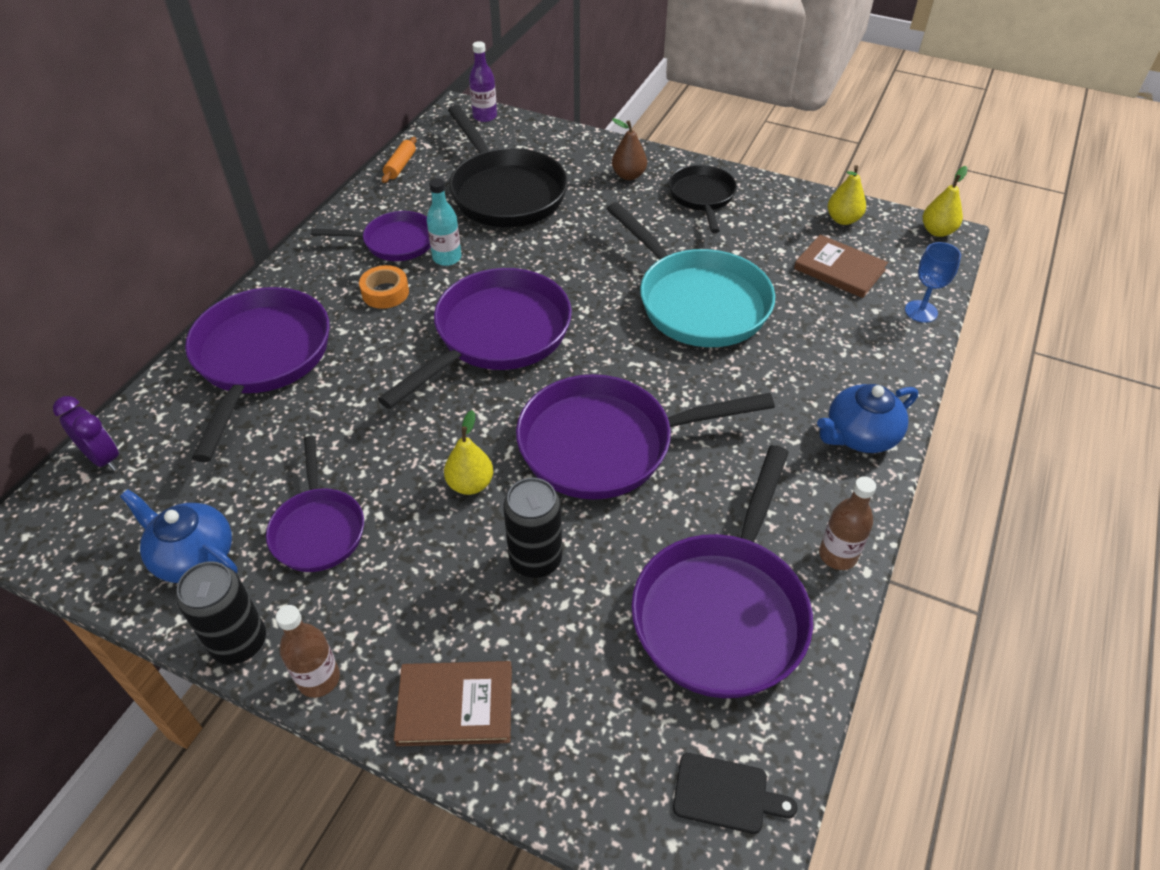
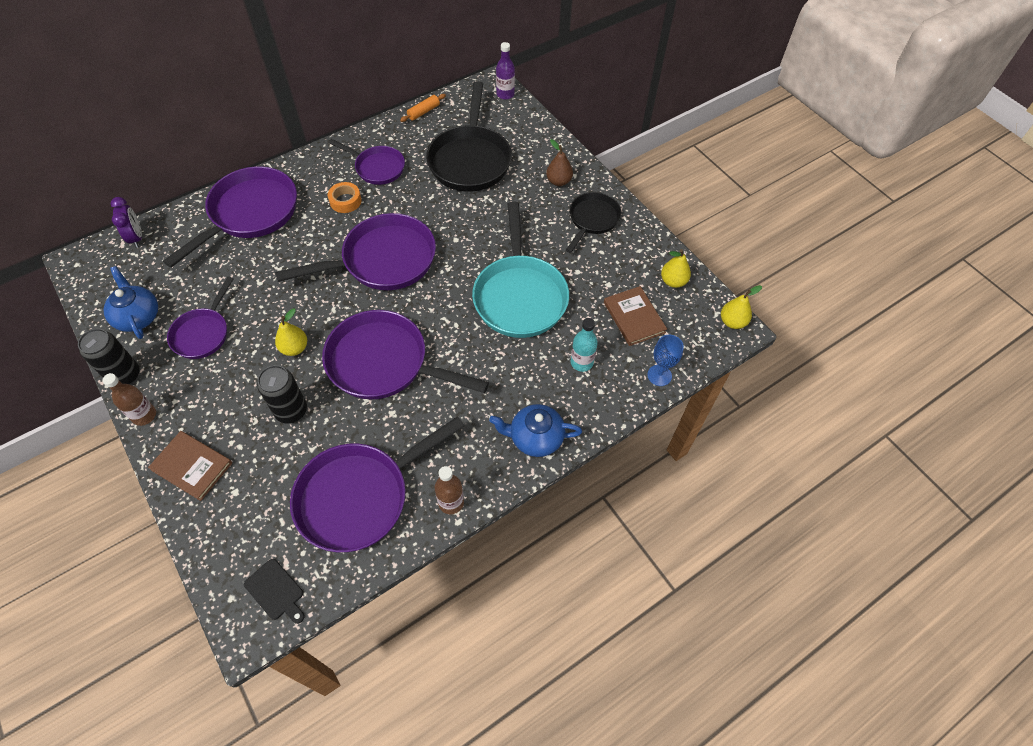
camera: 30 degrees right, 10 degrees up
turquoise bottle [427,178,461,266] -> turquoise bottle moved to [571,318,598,372]

